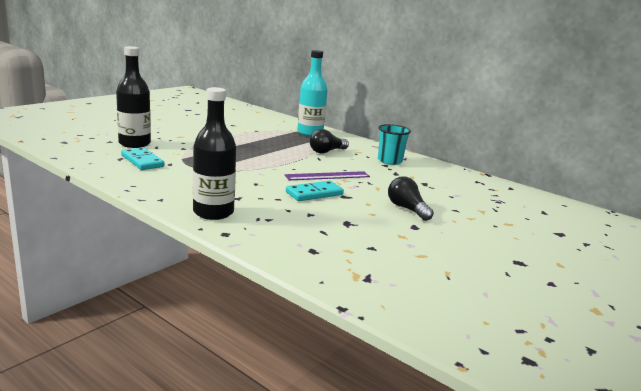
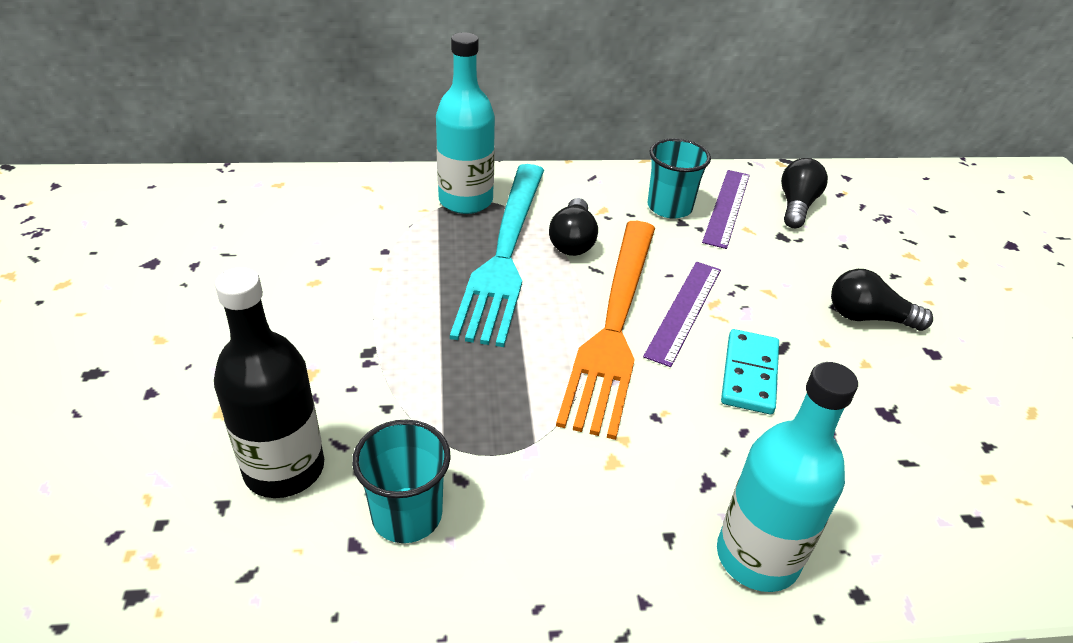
camera: 45 degrees left, 20 degrees up
turquoise domino [121,147,164,170] -> turquoise cup [352,419,451,543]
black bottle [193,87,236,220] -> turquoise bottle [717,362,858,592]
none -> turquoise fork [450,164,544,347]
none -> orange fork [556,221,655,440]
none -> purple ruler [702,170,750,249]
none -> black light bulb [781,158,828,228]

